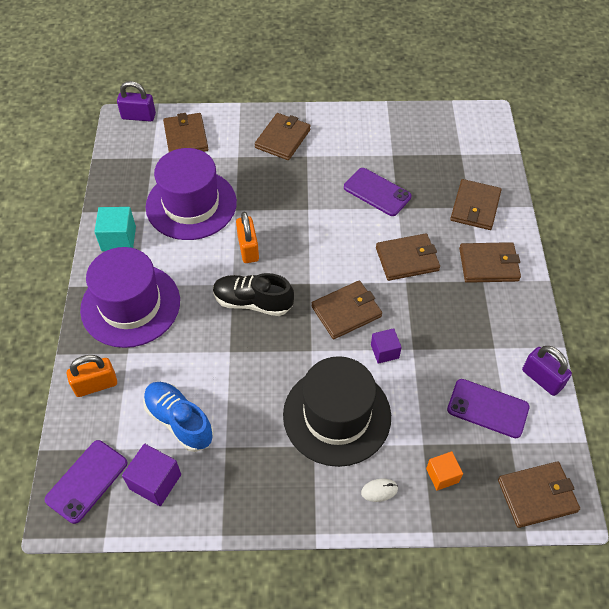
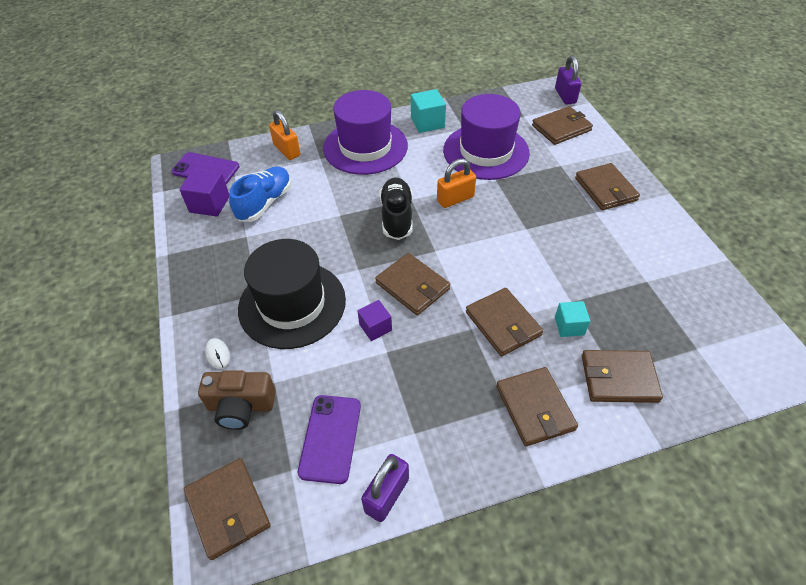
camera: 75 degrees right, 5 degrees down
brown wallet [255,113,311,160] -> brown wallet turned 60 degrees clockwise [575,163,640,210]
purple phone [344,168,411,216] -> none
orange cube [426,451,463,491] -> brown camera [198,370,276,430]
none -> turquoise cube [555,301,591,337]

